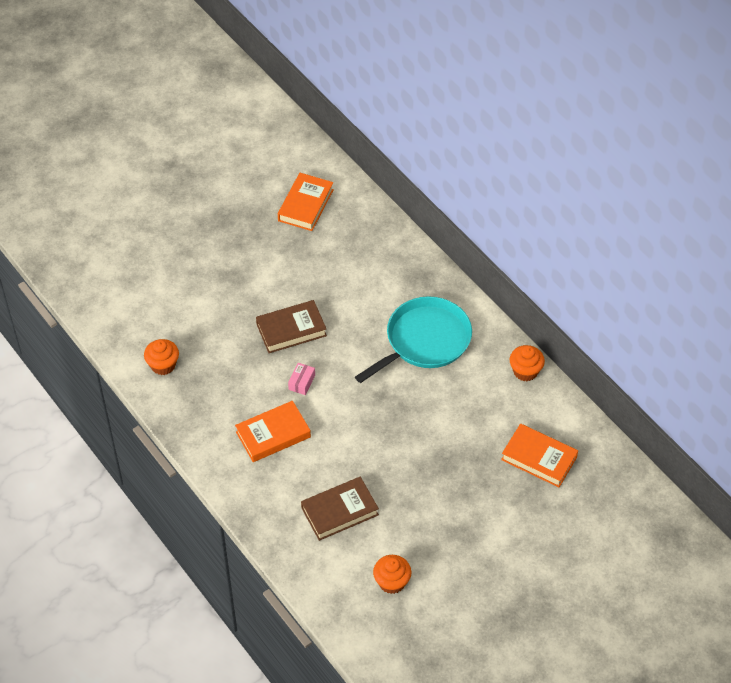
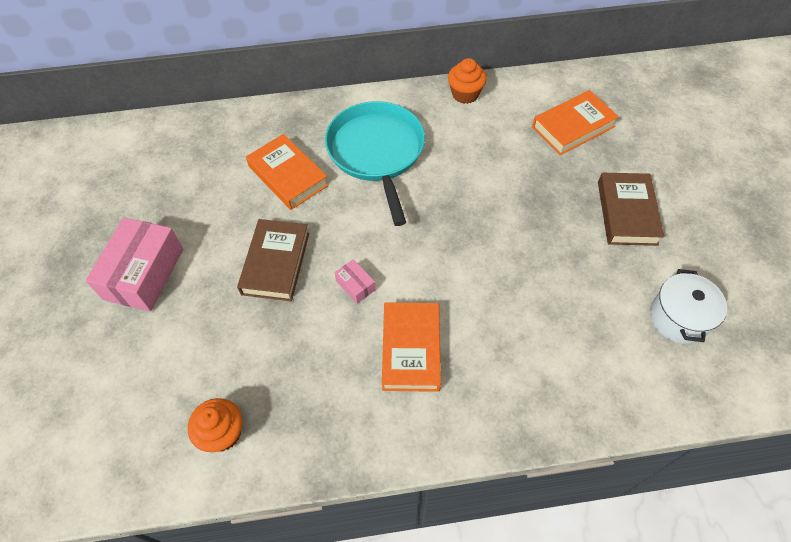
camera: 60 degrees left, 5 degrees up
orange book [278,173,334,231] -> orange book moved to [246,134,329,210]
brown book [301,477,379,541] -> brown book moved to [598,173,664,246]
orange cupcake [373,555,411,594] -> white pot [650,269,727,344]
none -> pink box [86,217,183,311]

